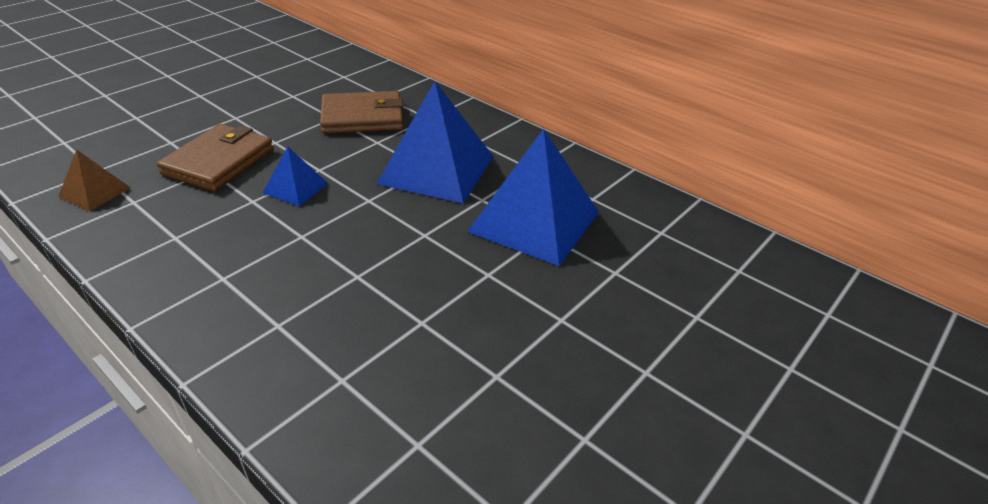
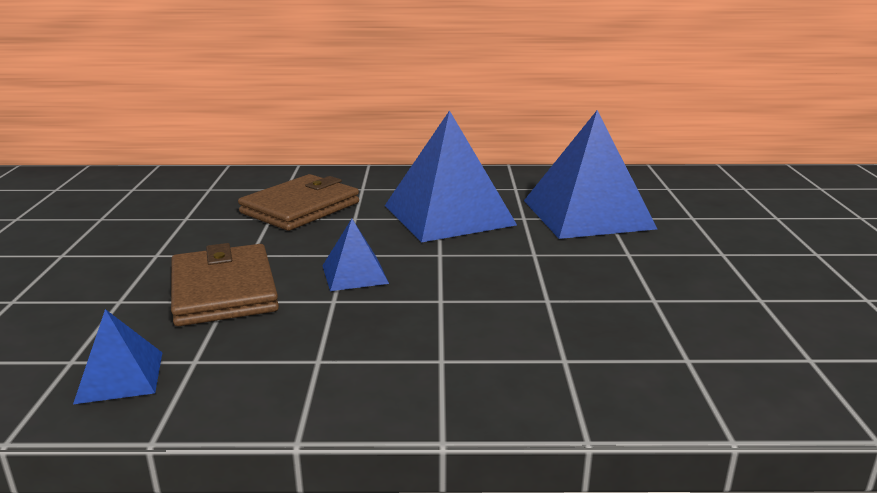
camera: 40 degrees left, 15 degrees down
brown pyramid [58,149,131,211] -> blue pyramid [73,309,162,404]

